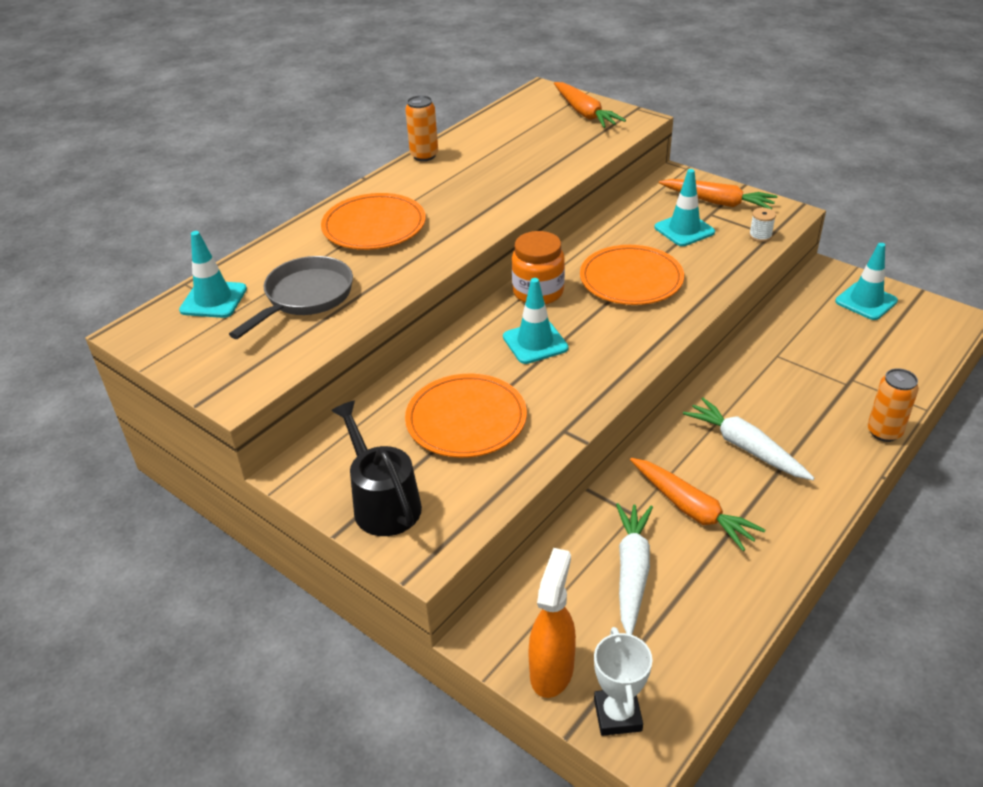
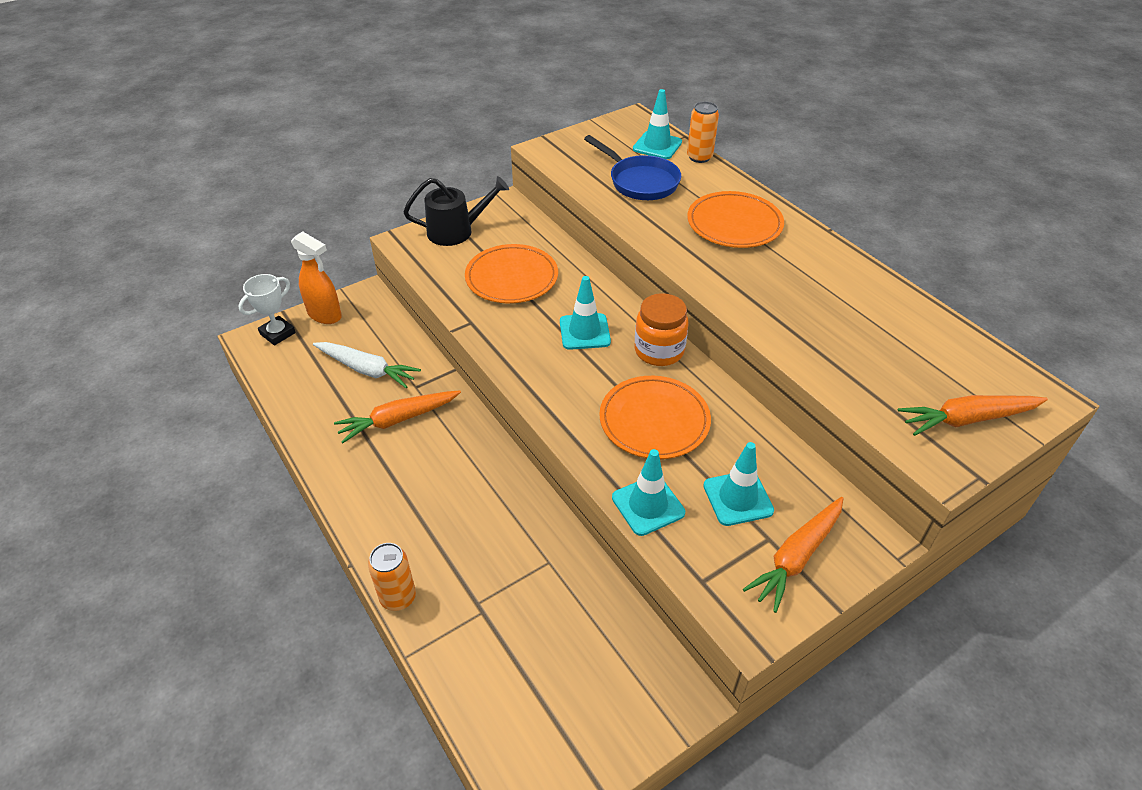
camera: 105 degrees right, 5 degrees up
grey pan [229,256,353,339] -> blue pan [584,135,681,200]
orange can [405,95,438,161] -> orange can moved to [687,101,719,163]
white trophy [594,627,653,736] -> white trophy turned 60 degrees counterclockwise [238,274,296,345]
white carrot [683,398,814,480] -> none
white spool [749,208,776,242] -> none
turquoise traffic cone [835,243,898,320] -> turquoise traffic cone moved to [612,449,685,536]

